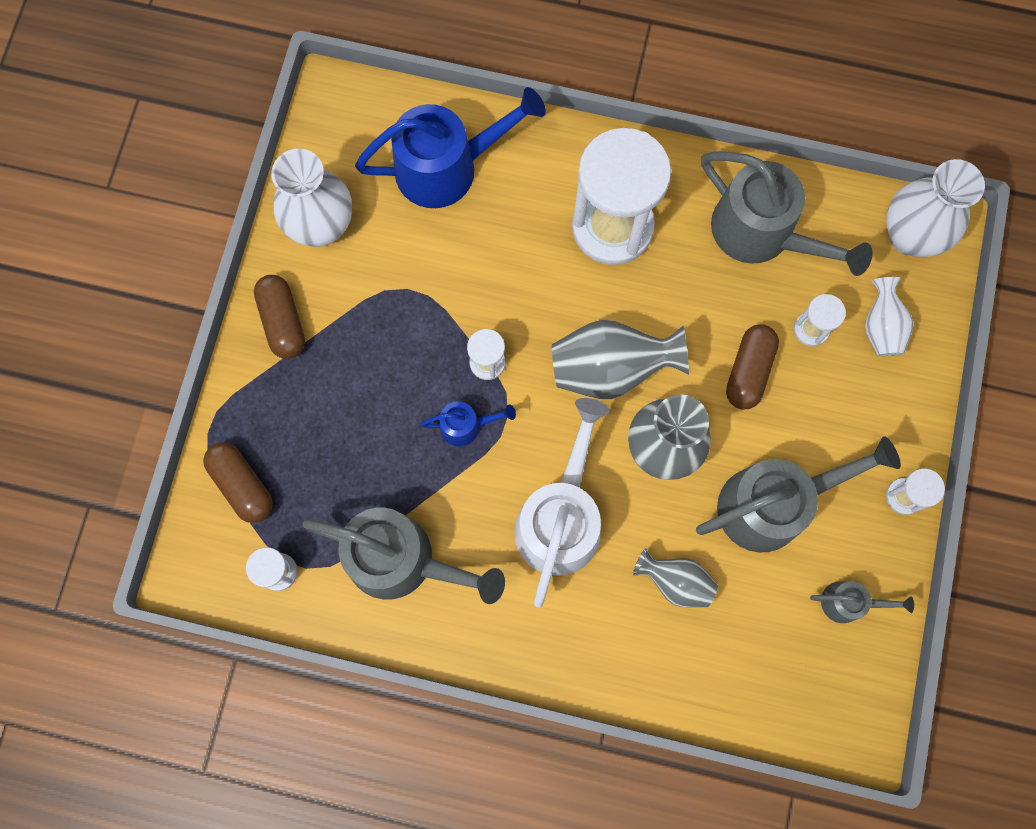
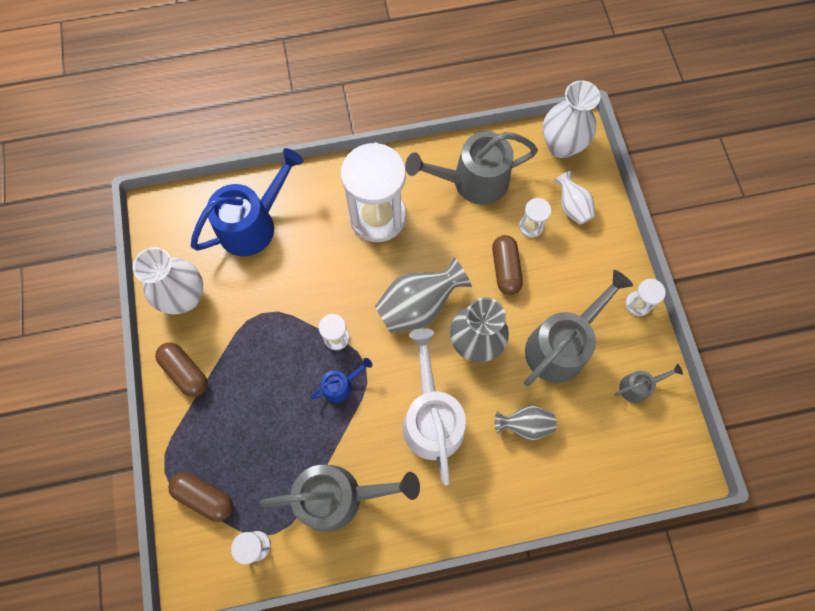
camera: 25 degrees left, 5 degrees down
grey watering can [701,151,873,276] -> grey watering can turned 150 degrees clockwise [405,131,538,205]

